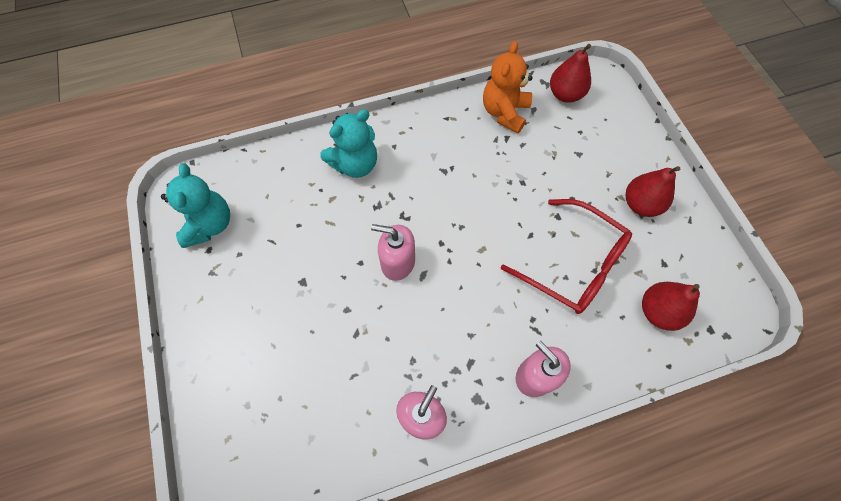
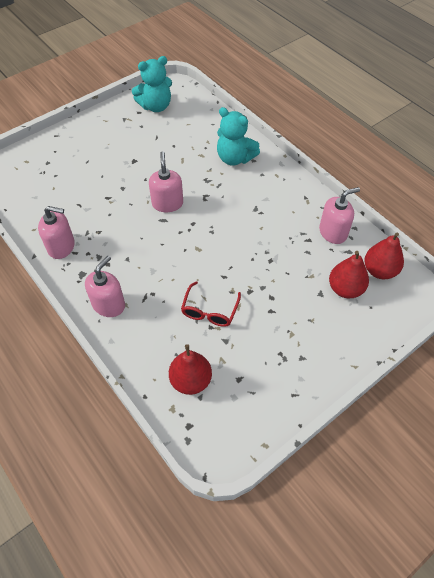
camera: 70 degrees right, 10 degrees down
orange teddy bear [483,41,533,134] -> pink soap dispenser [319,187,360,244]
red glasses [501,199,632,314] -> red glasses [181,281,241,327], size x0.59
red pear [626,166,680,217] -> red pear moved to [329,251,369,298]

